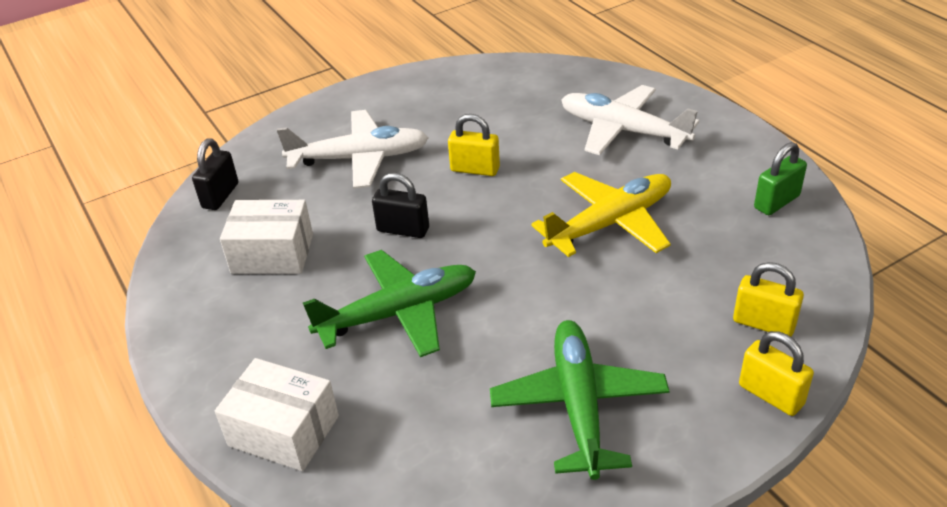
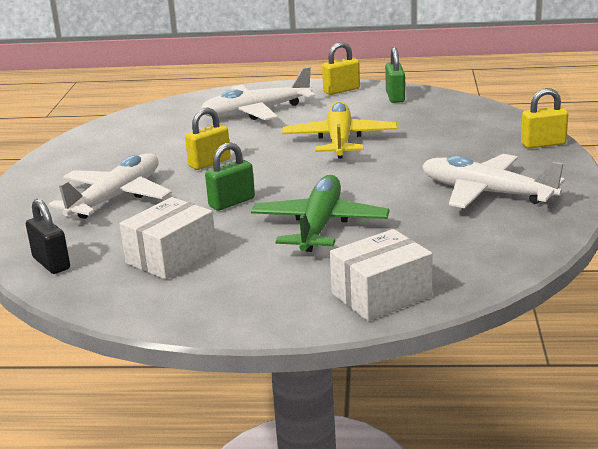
camera: 55 degrees left, 15 degrees down
black padlock [372,173,429,238] -> green padlock [205,143,255,211]
green plane [490,320,669,480] -> white plane [422,154,565,208]
yellow padlock [733,262,804,337] -> yellow padlock moved to [322,42,360,95]

